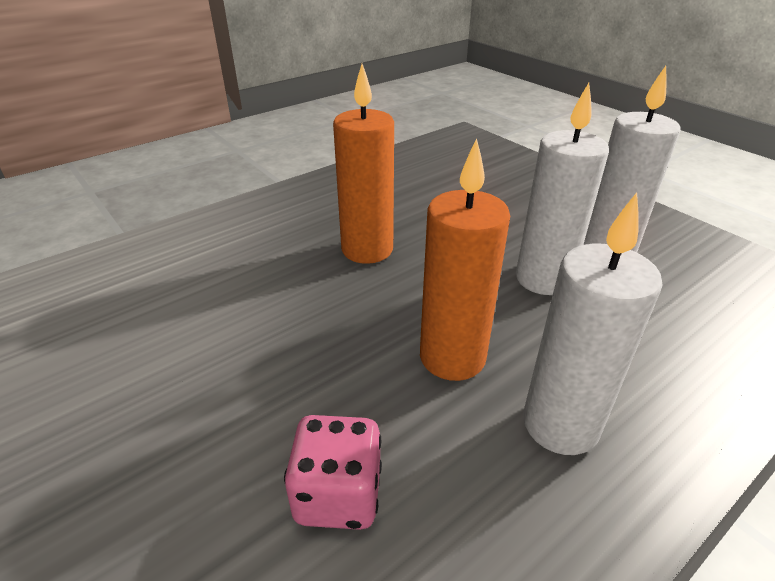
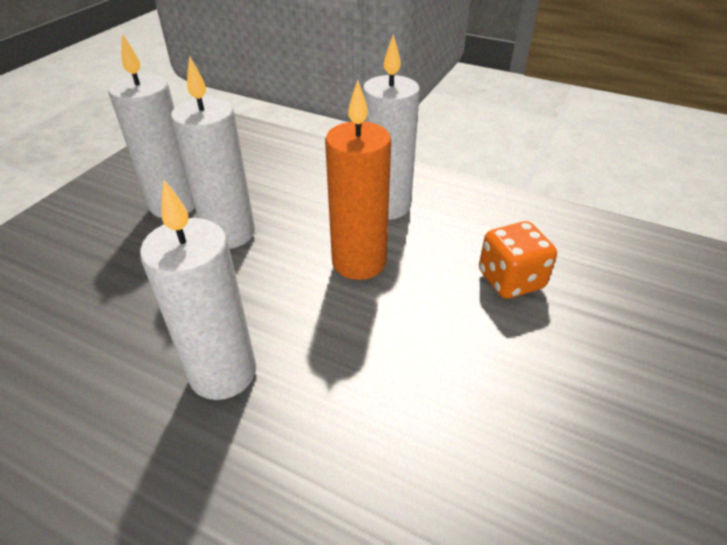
camera: 115 degrees left, 5 degrees up
pink dice [284,415,382,530] -> orange dice [479,221,557,299]
orange candle [333,64,394,264] -> white candle [140,179,256,400]

